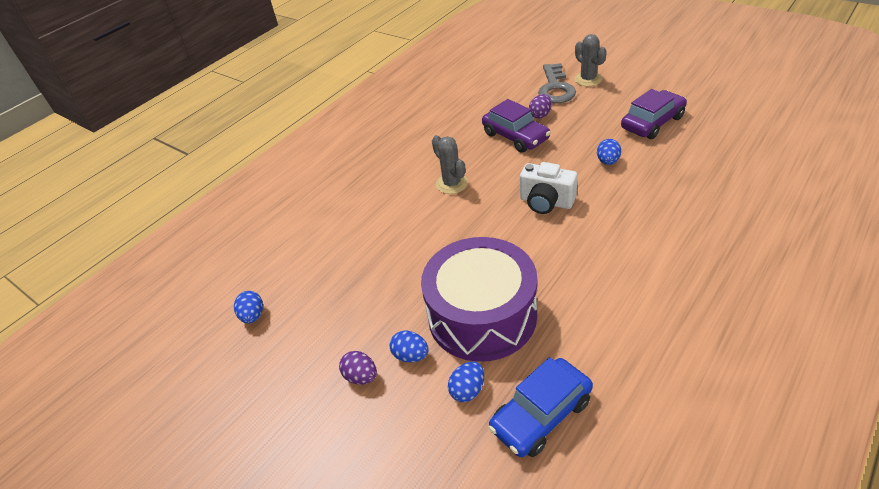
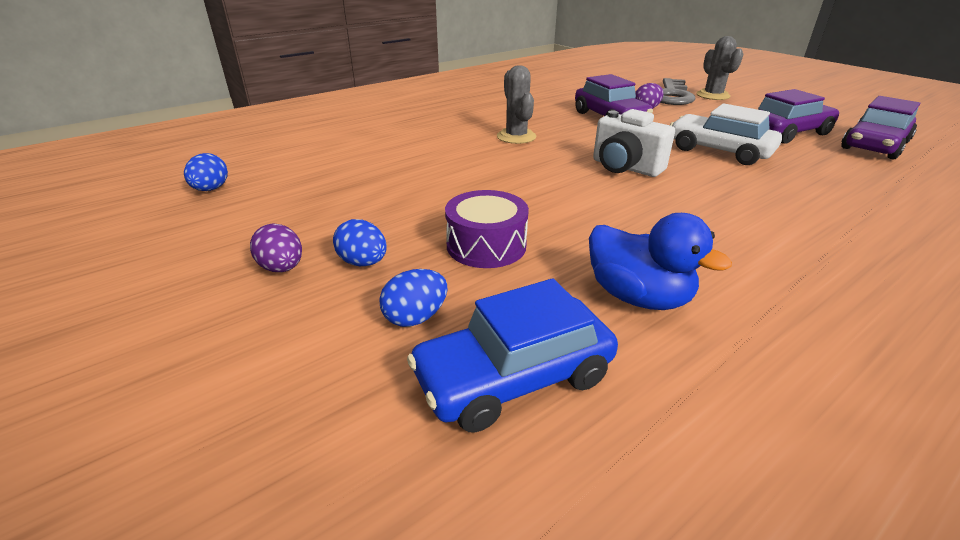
camera: 10 degrees right, 10 degrees down
purple drum [421,237,537,362] -> purple drum [445,190,529,268], size x0.50
blue egg [597,139,621,165] -> white car [670,103,782,165]
none -> blue duck [589,213,732,310]
none -> purple car [841,96,920,159]

